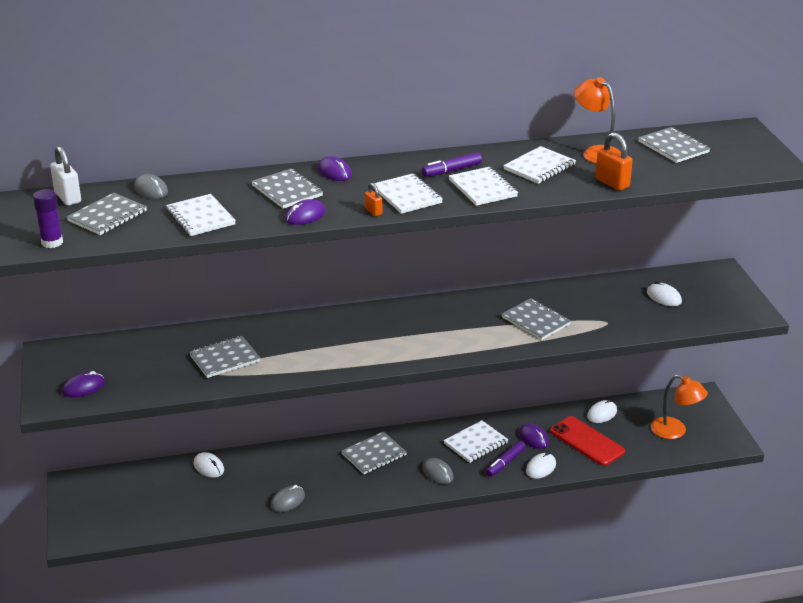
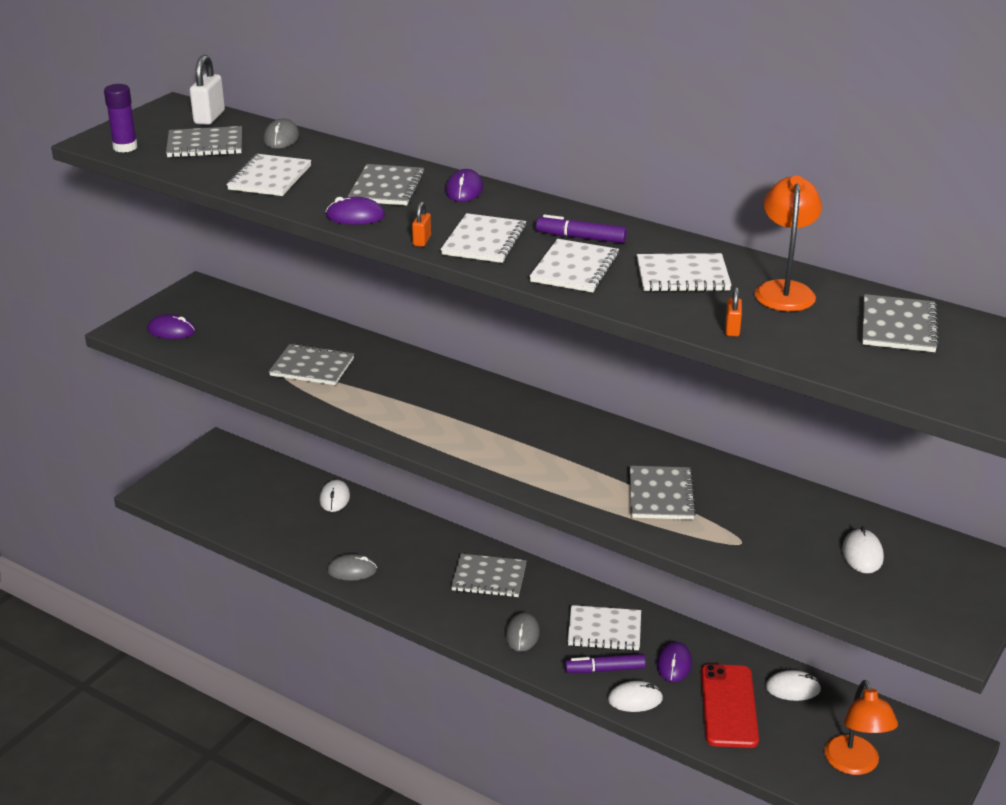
camera: 45 degrees right, 0 degrees up
orange padlock [595,132,633,191] -> orange padlock [725,287,742,337], size x0.56

